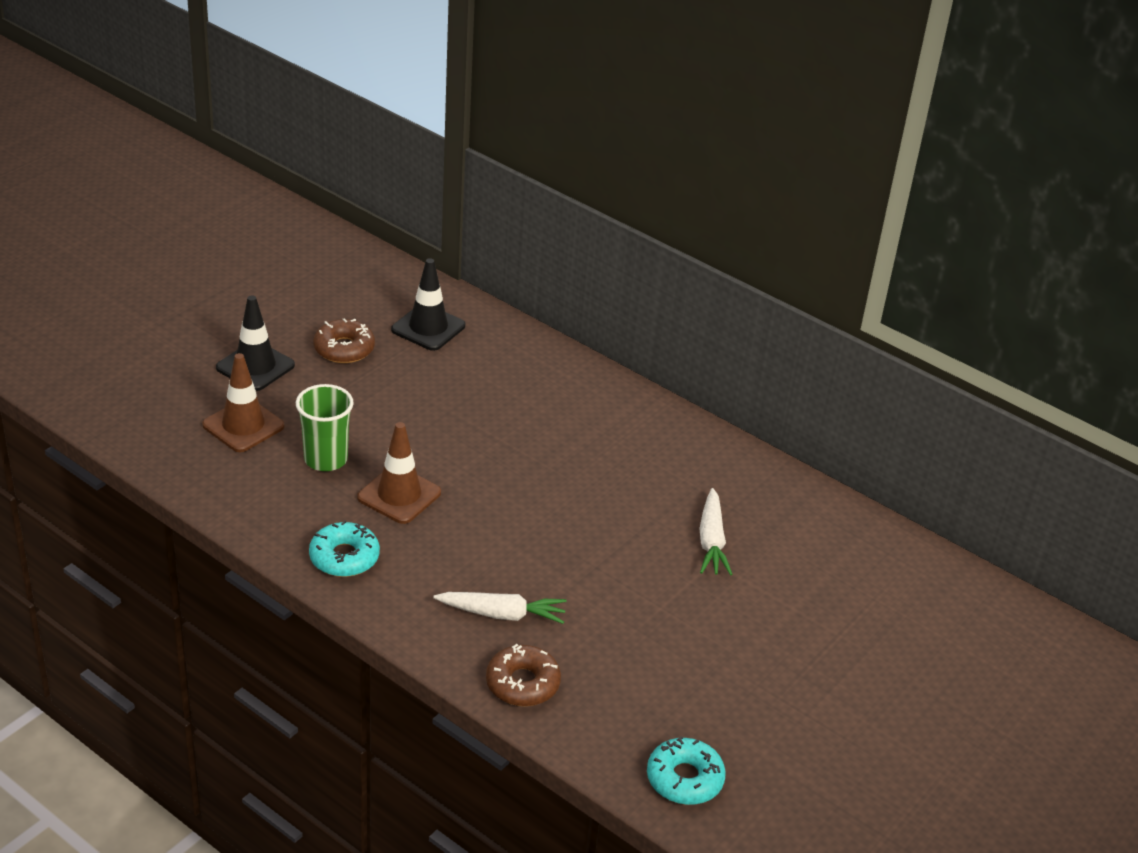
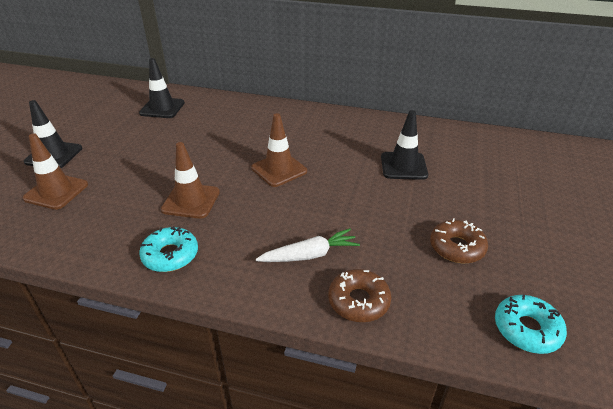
camera: 20 degrees left, 0 degrees up
green cup [296,384,354,471] -> none
brown donut [313,319,375,363] -> brown donut moved to [430,218,488,263]
white carrot [699,488,733,576] -> black traffic cone [381,110,428,180]
none -> brown traffic cone [251,113,307,187]

